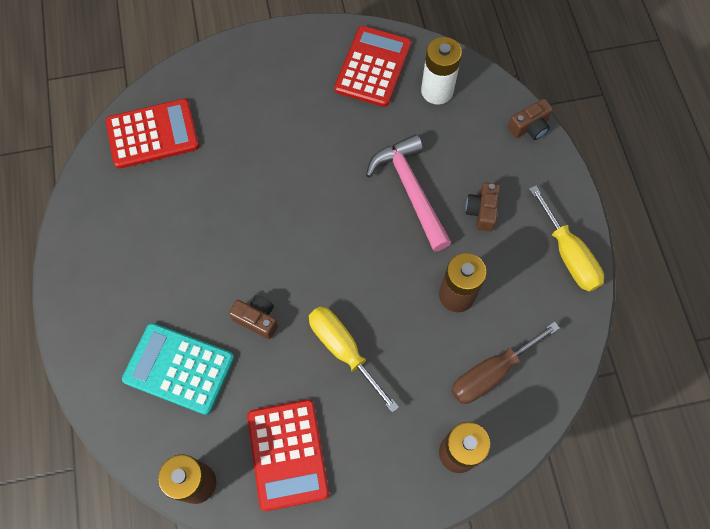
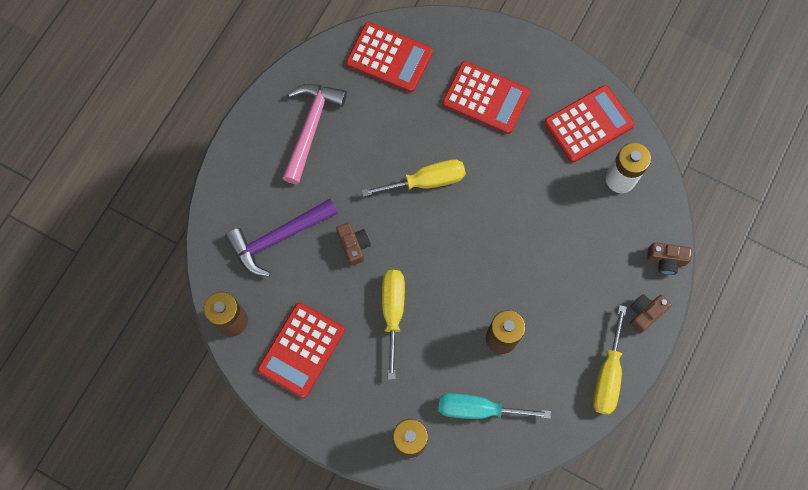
camera: 40 degrees right, 5 degrees up
turquoise calculator [122,323,234,415] -> purple hammer [225,199,338,277]
pink hammer [366,134,452,252] -> pink hammer moved to [283,84,347,184]
brown screwdriver [451,321,560,404] -> turquoise screwdriver [438,393,551,419]
brown camera [465,182,500,231] -> brown camera moved to [630,294,671,333]
none -> yellow screwdriver [361,160,466,197]
none -> red calculator [442,61,530,134]

